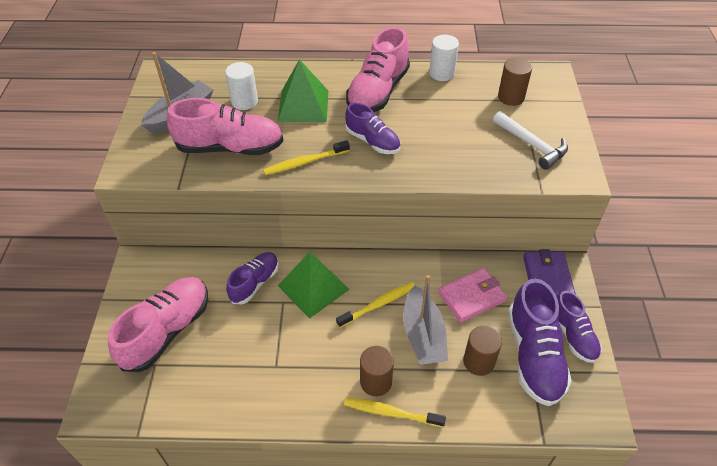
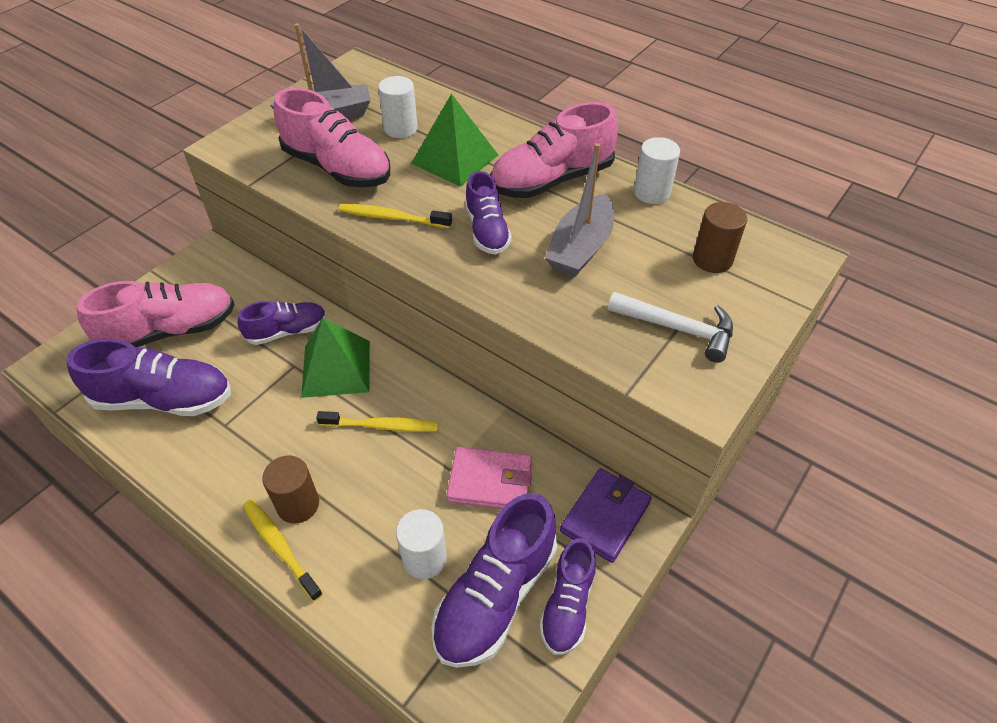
camera: 35 degrees right, 0 degrees up
grey boat [403,275,448,365] -> grey boat moved to [545,143,614,278]
brown cylinder [463,326,502,376] -> white cylinder [396,509,447,579]
white hammer [493,111,568,170] -> white hammer turned 60 degrees counterclockwise [608,292,733,363]
none -> purple shoe [66,338,231,416]

